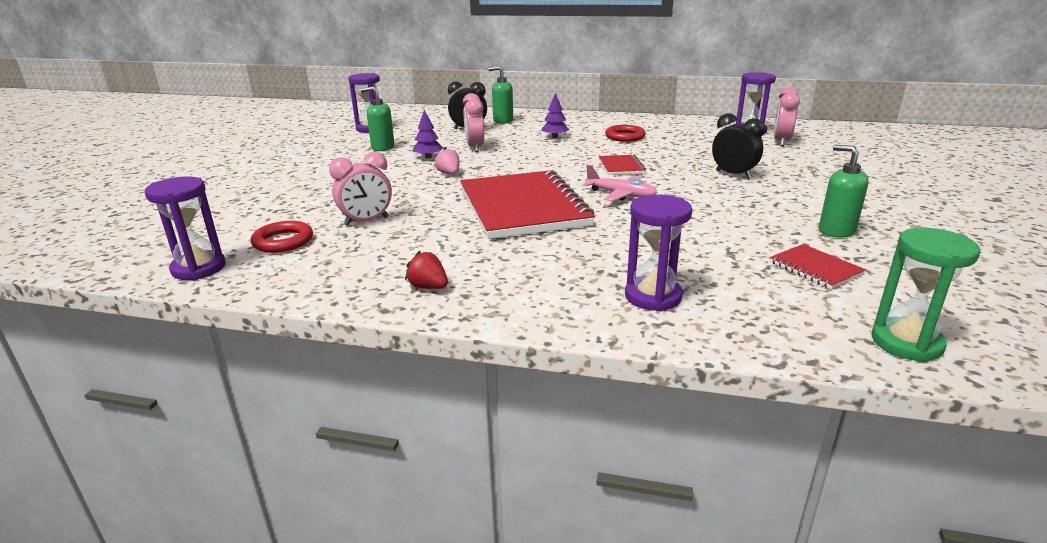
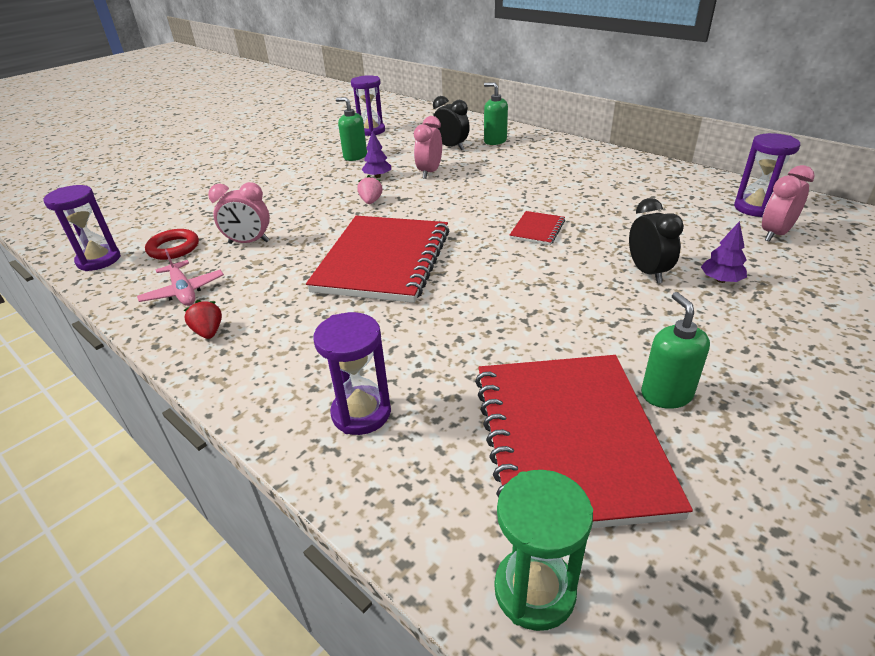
camera: 30 degrees right, 10 degrees up
purple tree [541,93,569,138] -> purple tree moved to [701,221,747,283]
pink plane [583,165,657,201] -> pink plane moved to [137,249,224,306]
red ring [605,125,646,142] -> none
red notebook [770,244,866,289] -> red notebook [475,355,693,528], size x2.37

